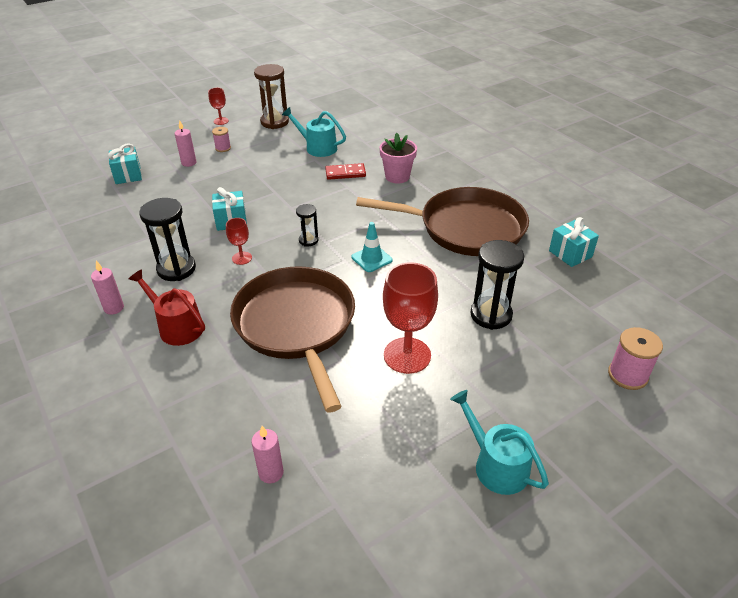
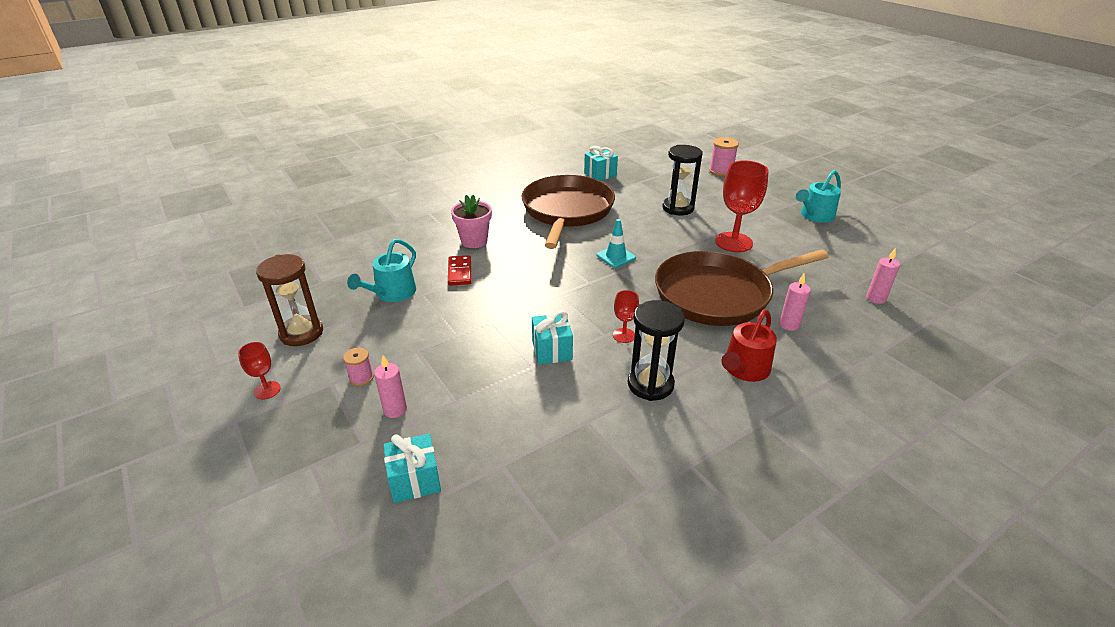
camera: 90 degrees left, 5 degrees down
pink candle [91,261,124,315] -> pink candle moved to [779,273,811,331]
black hourglass [296,204,318,246] -> none

